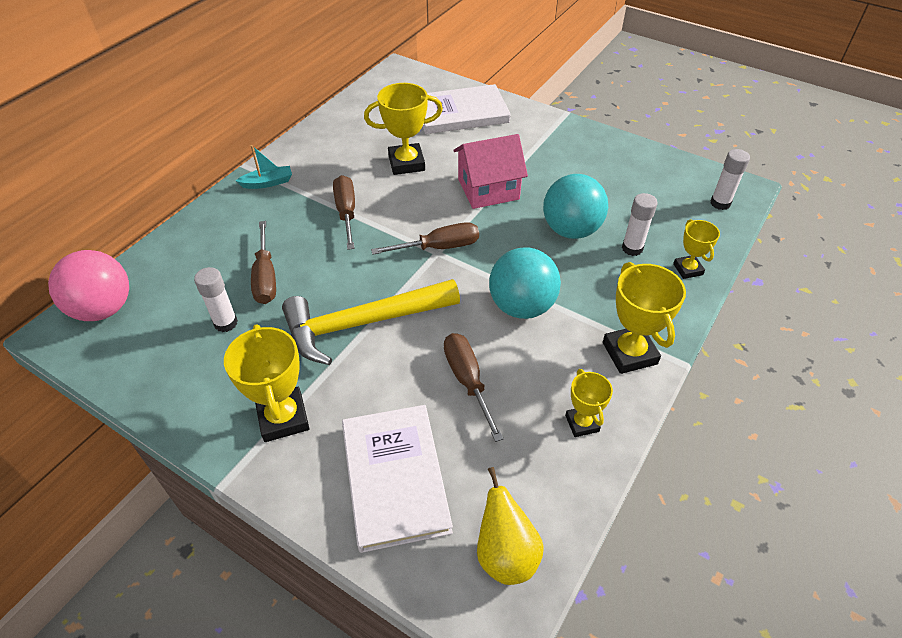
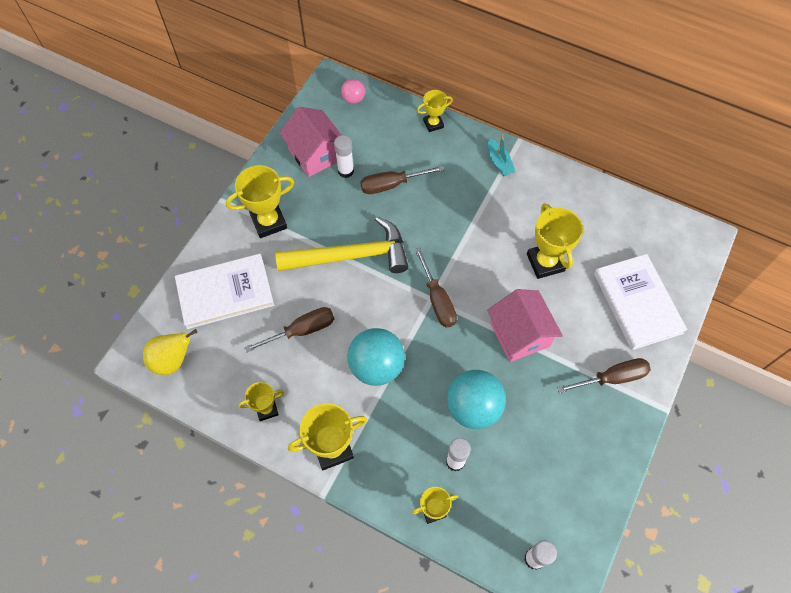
camera: 85 degrees right, 15 degrees up
pink ball [48,250,129,321] -> pink ball [341,79,365,104], size x0.51
yellow hammer [282,279,460,365] -> yellow hammer turned 105 degrees clockwise [275,216,408,273]
brown screwdriver [333,175,355,250] -> brown screwdriver moved to [557,358,651,393]
none -> pink house [279,107,341,177]
none -> yellow trophy [417,90,453,132]

